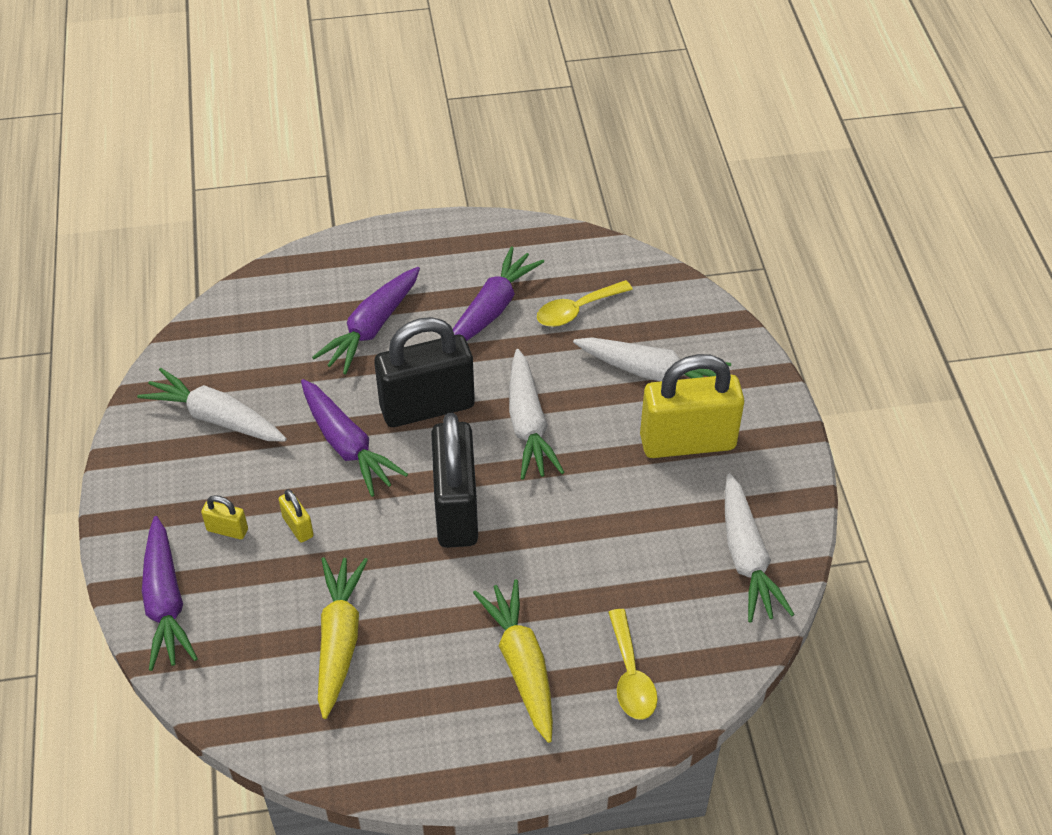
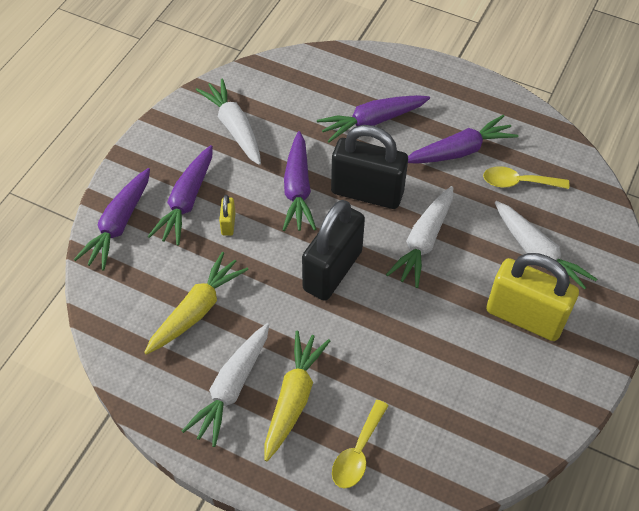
camera: 35 degrees right, 5 degrees up
yellow padlock [201,495,248,539] -> purple carrot [148,145,213,246]
white carrot [725,473,795,623] -> white carrot moved to [182,323,269,447]

